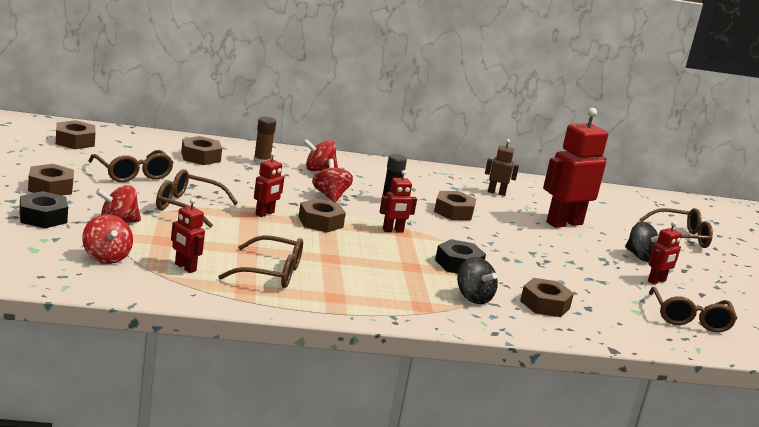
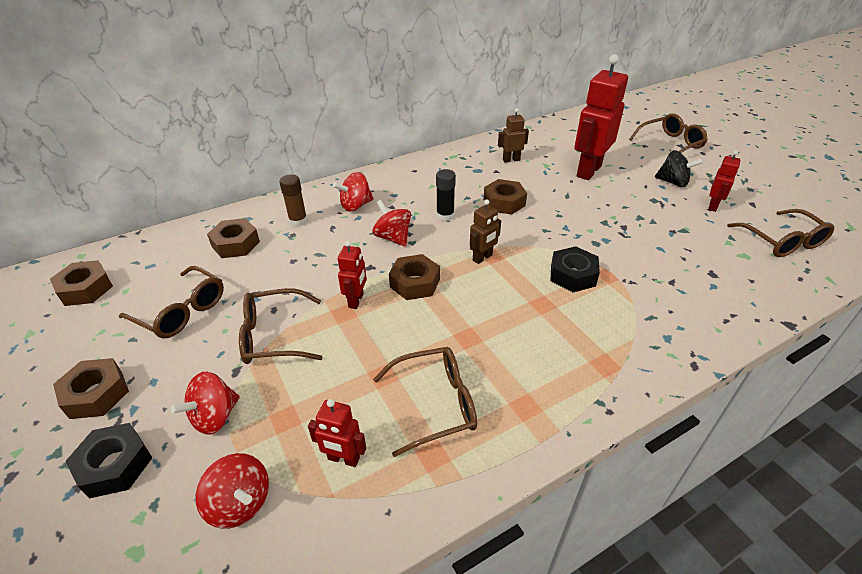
camera: 20 degrees left, 20 degrees up
red robot [380,170,417,232] -> brown robot [470,199,501,264]
black spinning top [457,257,498,304] -> none
brown nut [520,278,574,317] -> none

